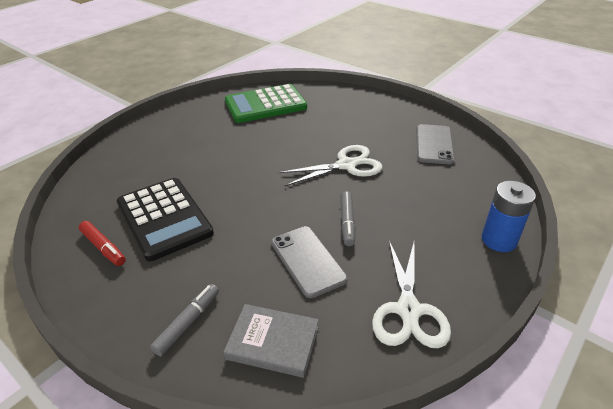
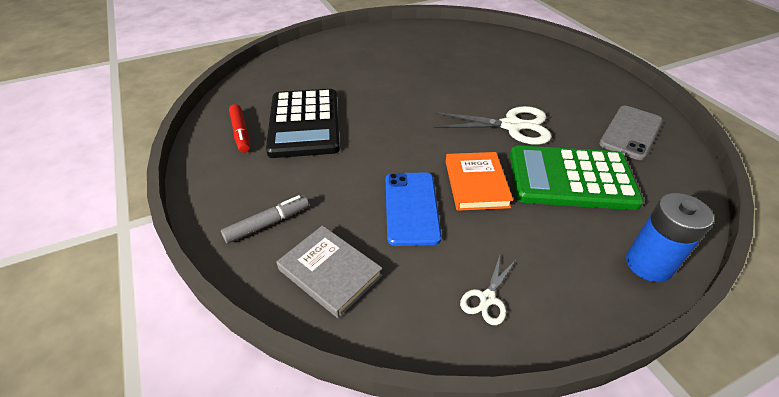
camera: 25 degrees right, 5 degrees up
green calculator [225,84,307,123] -> green calculator moved to [510,146,644,210]
grey phone [271,226,348,298] -> blue phone [386,173,441,246]
grey marker [340,191,355,246] -> orange book [446,152,513,211]
white scissors [372,241,451,348] -> white scissors [460,256,516,325], size x0.52

